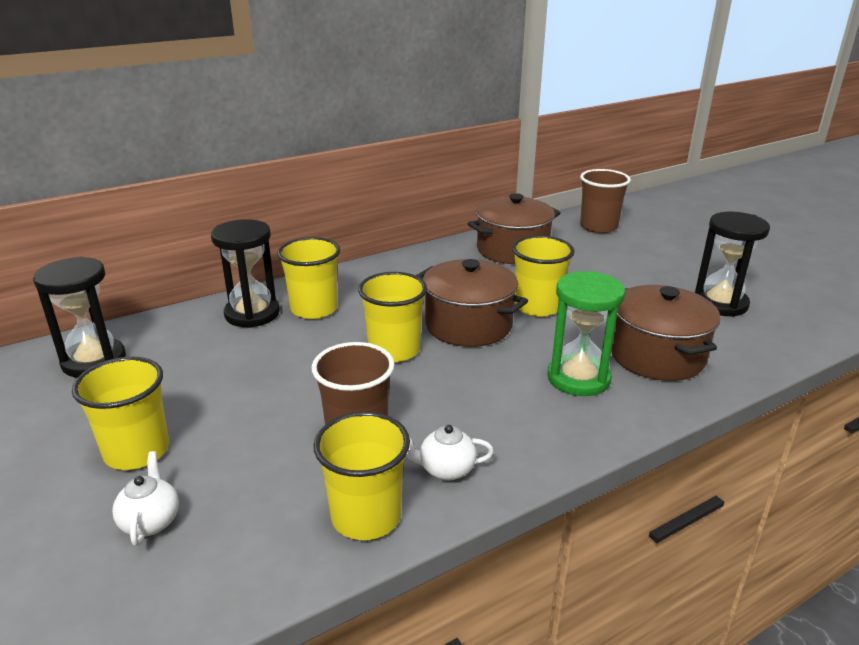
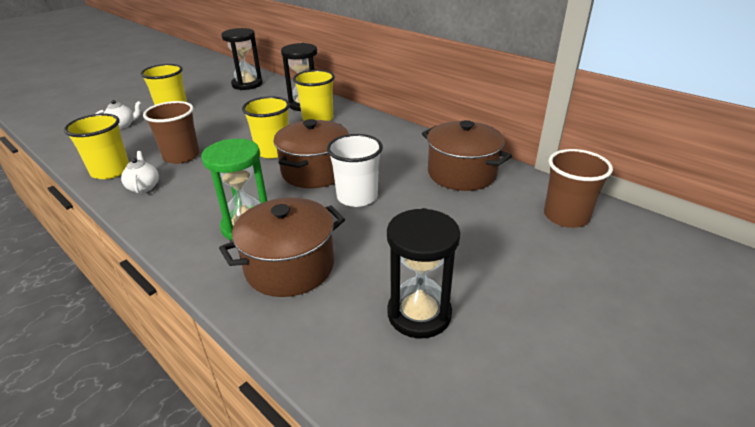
camera: 75 degrees right, 5 degrees up
yellow cup [512,235,575,317] -> white cup [327,134,383,207]

